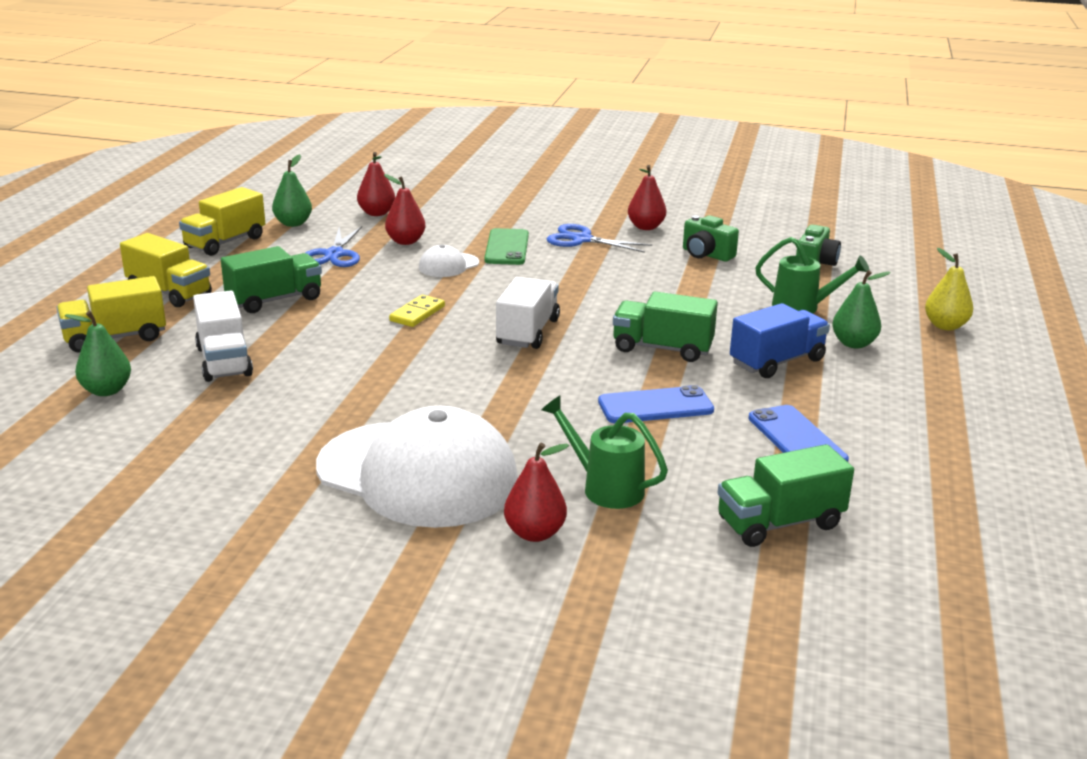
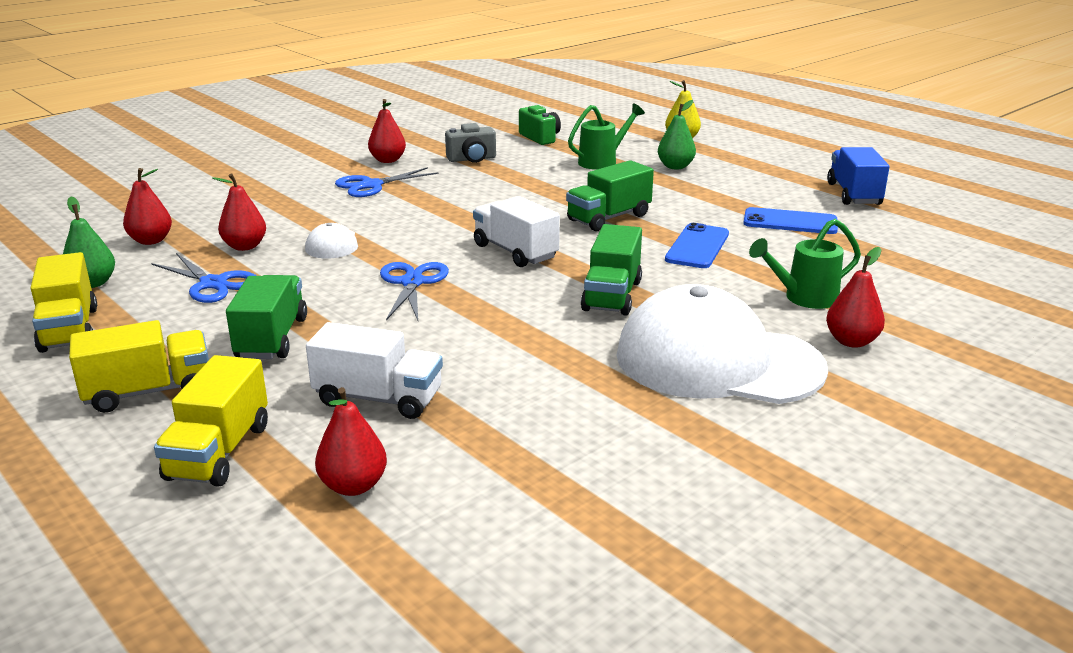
camera: 55 degrees left, 0 degrees up
green pear [65,311,131,396] -> red pear [315,387,387,496]
white cap [316,406,518,528] -> white cap turned 135 degrees counterclockwise [616,284,828,404]
yellow domino [389,295,445,327] -> blue scissors [380,262,449,320]
green phone [484,228,529,265] -> none
green camera [683,215,739,261] -> grey camera [445,123,496,163]
green truck [718,444,854,547] -> green truck moved to [581,224,642,316]
blue truck [730,303,830,378] -> blue truck moved to [827,147,889,205]

